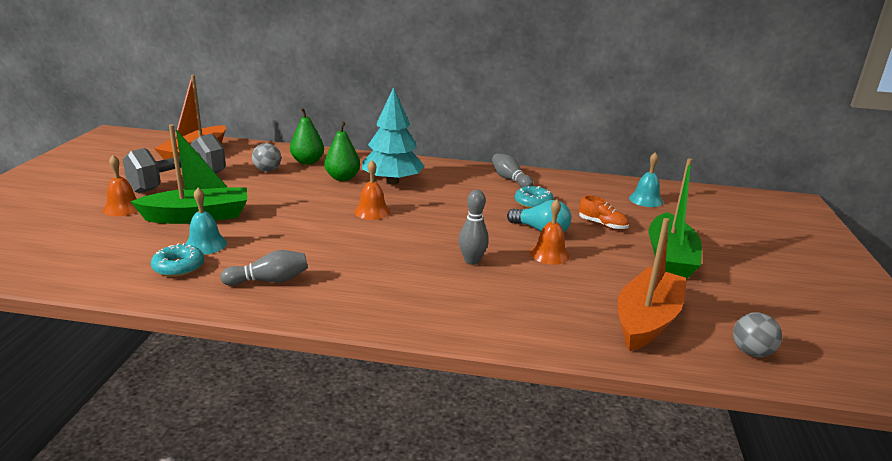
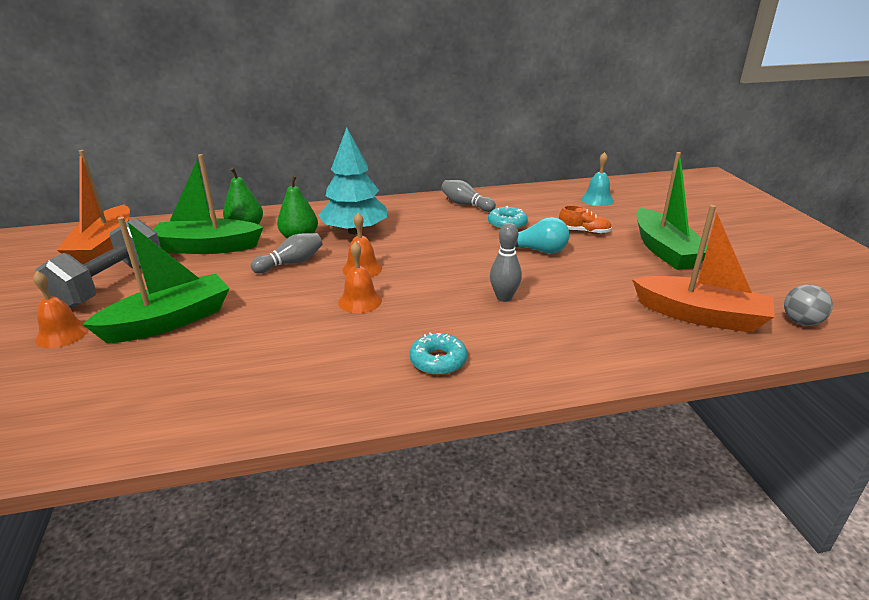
camera: 20 degrees left, 5 degrees up
turquoise donut [151,243,204,277] -> turquoise donut moved to [409,333,467,375]
turquoise bell [185,188,227,255] -> none
grey bowling pin [220,250,308,286] -> grey bowling pin moved to [251,233,323,274]
grey ball [252,143,281,172] -> green boat [153,154,263,254]
orange bell [530,199,570,265] -> orange bell moved to [338,241,382,313]
orange boat [618,218,686,351] -> orange boat turned 105 degrees clockwise [632,205,775,333]

